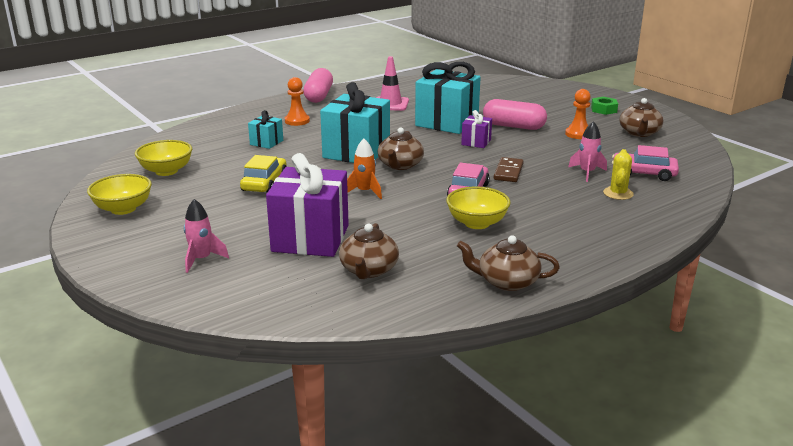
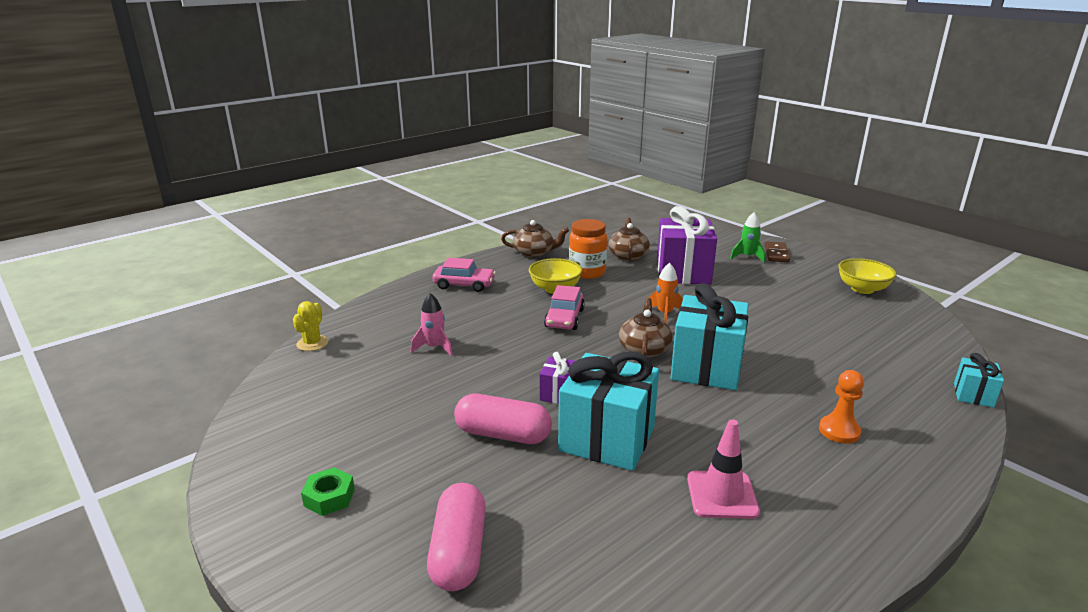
camera: 175 degrees right, 0 degrees up
yellow bowl [135,140,192,176] -> none
pink rocket [184,199,229,273] -> green rocket [730,212,765,263]
yellow car [240,155,287,192] -> none
turquoise gift [248,110,283,149] -> turquoise gift moved to [954,353,1004,408]
pink capsule [303,68,333,103] -> pink capsule moved to [427,483,486,591]
brown domino [494,157,524,182] -> brown domino moved to [765,241,790,262]
orange pawn [565,89,591,139] -> none
yellow cactus [603,149,634,200] -> yellow cactus moved to [293,301,329,351]
pink car [612,145,679,181] -> pink car moved to [432,258,496,292]
brown teapot [619,98,663,137] -> none
none -> orange jar [569,219,607,279]

